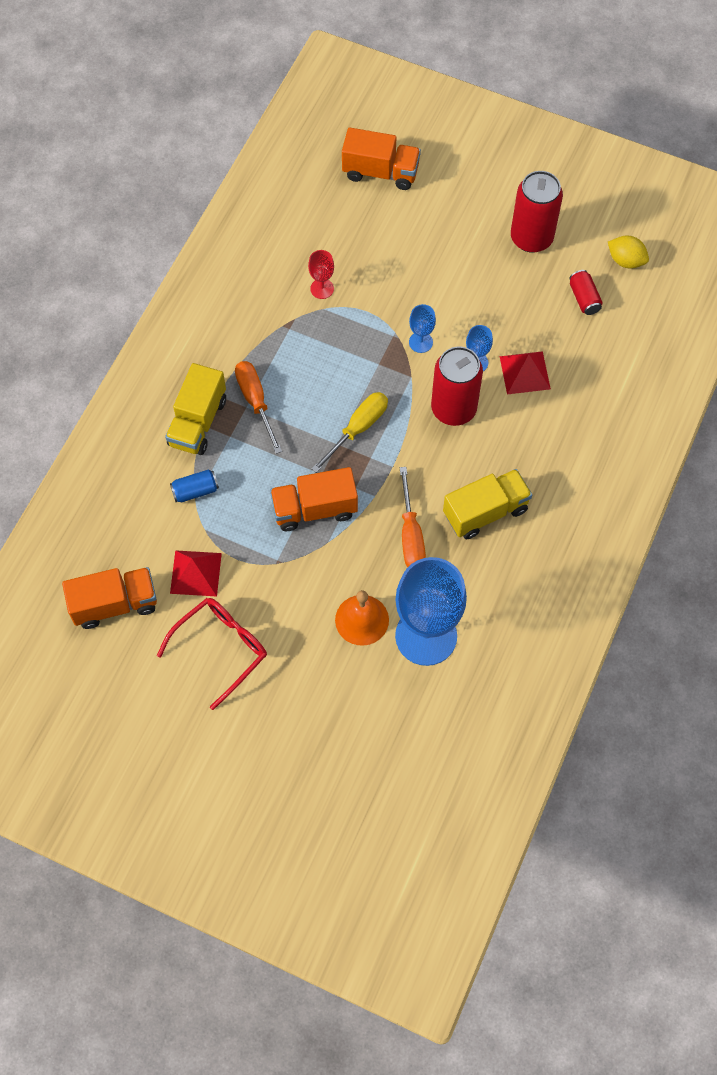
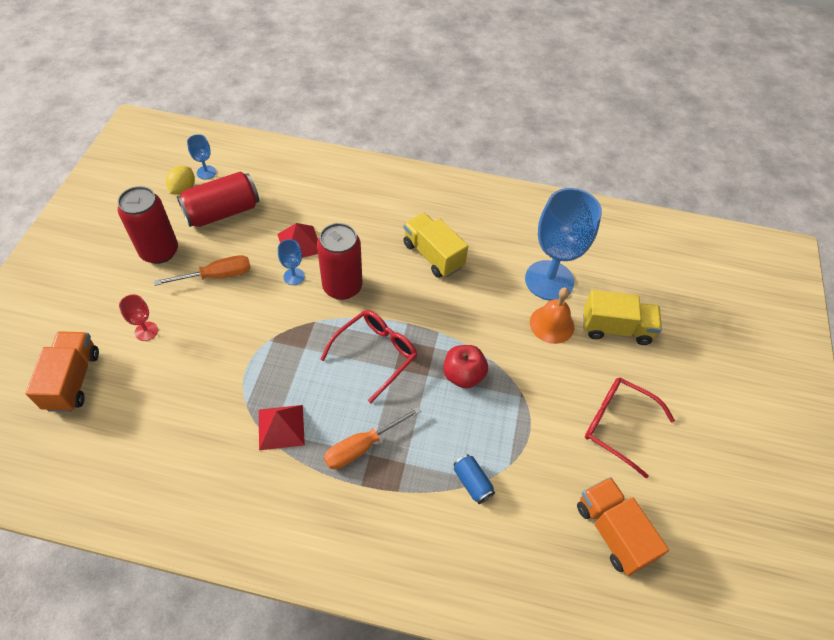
camera: 105 degrees left, 10 degrees down
yellow truck [165,363,226,455] -> yellow truck moved to [583,290,662,345]
red pyramid [170,550,222,597] -> red pyramid moved to [259,405,305,450]
orange truck [270,467,358,531] -> red apple [443,345,488,389]
red goblet [308,250,334,299] -> red goblet moved to [119,294,158,341]
yellow screwdriver [312,392,388,473] -> red glasses [320,310,417,403]
orange screwdriver [400,467,426,567] -> orange screwdriver moved to [154,255,251,286]
blue goblet [409,304,436,353] -> blue goblet moved to [187,134,216,180]
red can [569,270,603,315] -> red can [177,172,259,227], size x2.02

